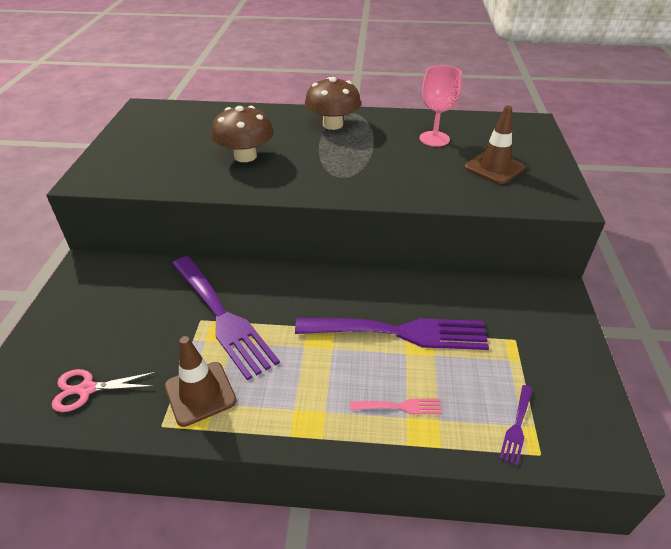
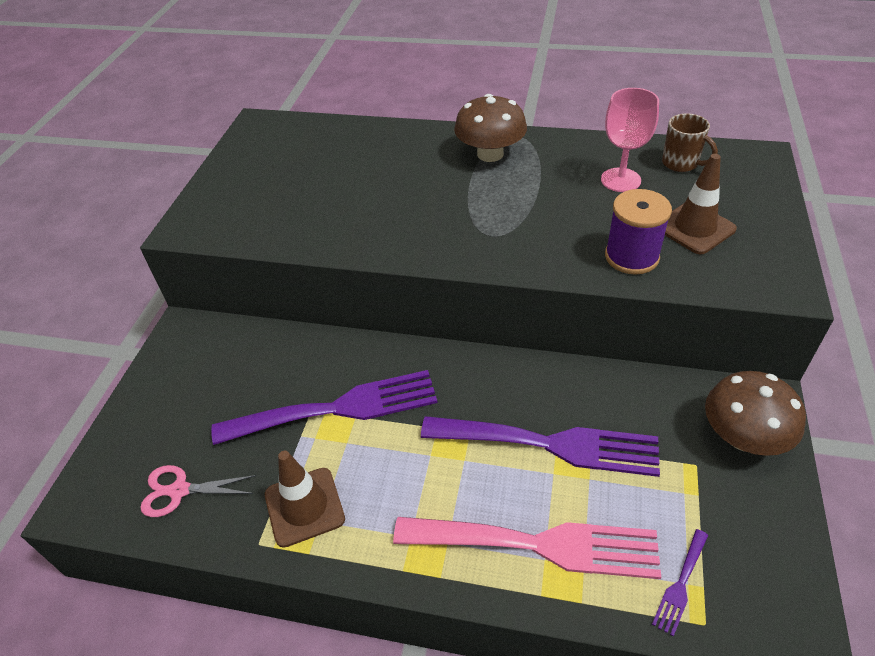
camera: 10 degrees right, 5 degrees up
purple fork [172,256,280,381] -> purple fork turned 75 degrees counterclockwise [211,370,438,445]
brown mushroom [211,106,274,162] -> brown mushroom moved to [705,371,806,456]
pink fork [350,399,442,414] -> pink fork [393,517,661,579], size x2.37
none -> purple spool [605,189,672,275]
none -> brown mug [662,113,718,172]

